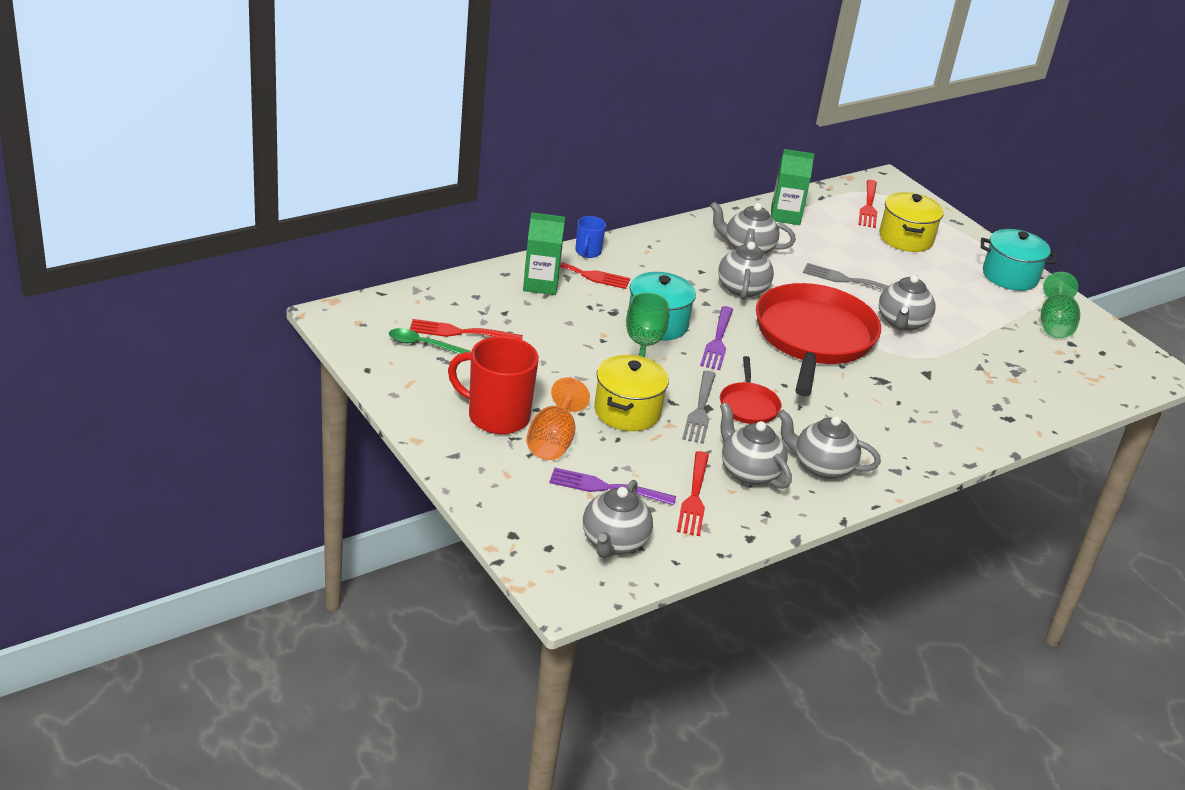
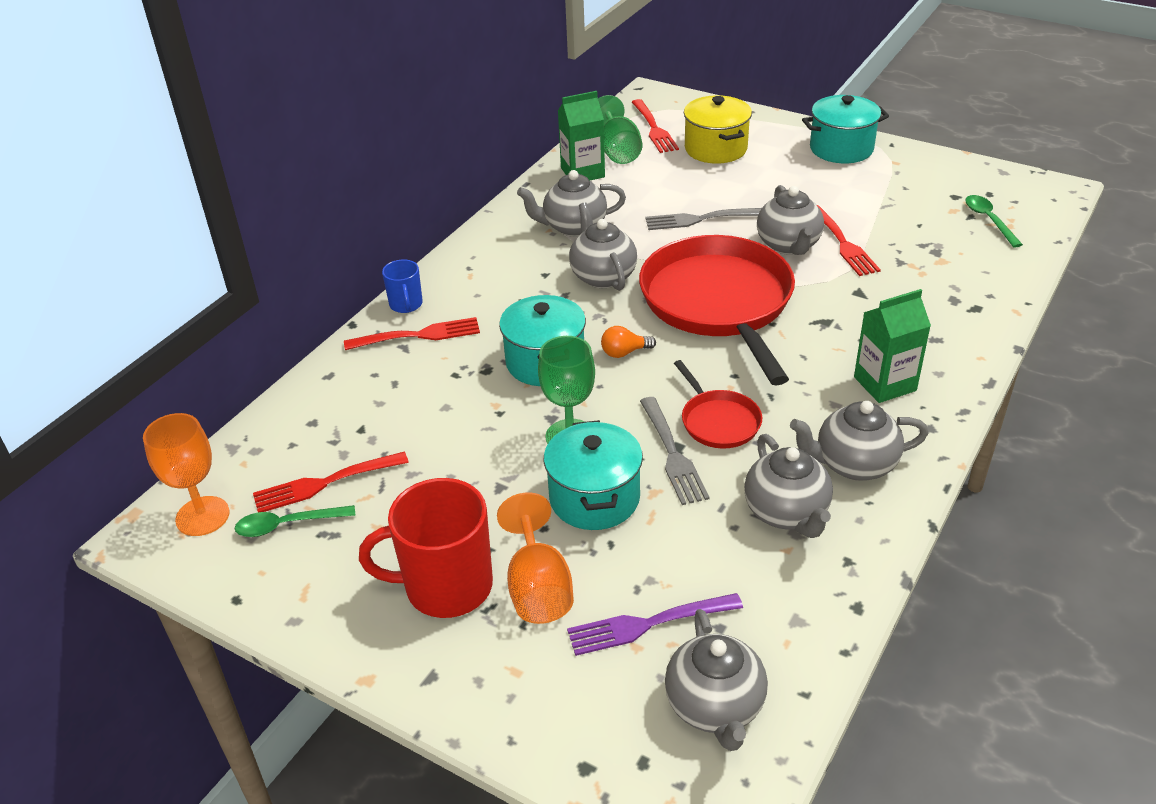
camera: 20 degrees left, 5 degrees up
green carton [523,212,565,295] -> green carton moved to [854,289,931,403]
yellow pot [594,355,669,431] -> turquoise pot [544,420,643,530]
red fork [677,451,709,536] -> red fork moved to [817,205,881,276]
purple fork [700,306,733,370] -> orange light bulb [601,326,656,358]
grey teapot [720,402,792,489] -> grey teapot turned 135 degrees counterclockwise [744,434,833,538]
green goblet [1041,272,1080,338] -> green goblet moved to [598,95,642,164]
none -> orange goblet [143,413,229,536]
none -> green spoon [965,195,1023,247]

